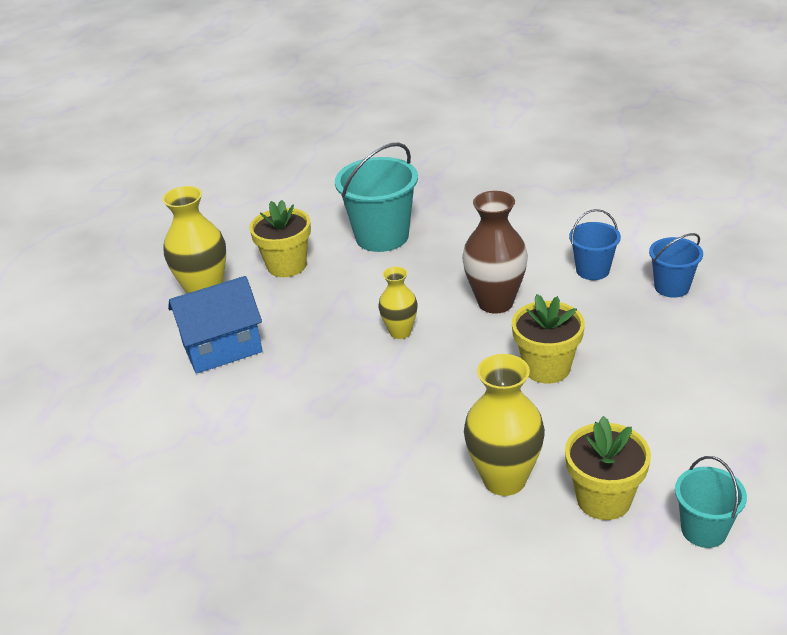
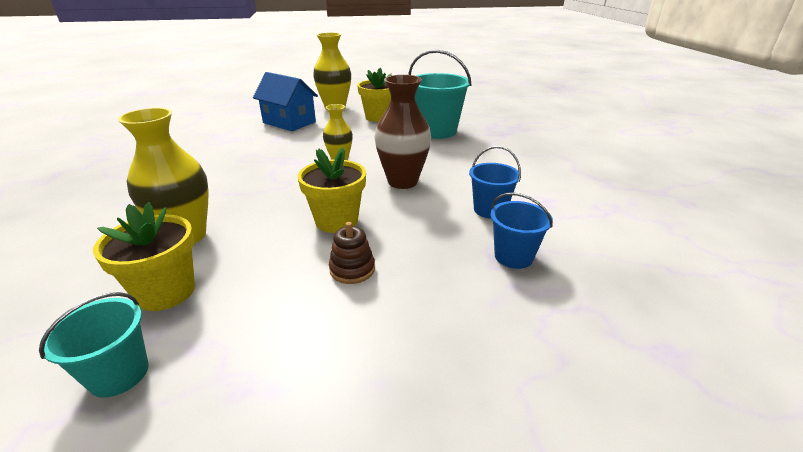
camera: 55 degrees right, 5 degrees down
none -> brown stacking toy [329,222,375,284]

